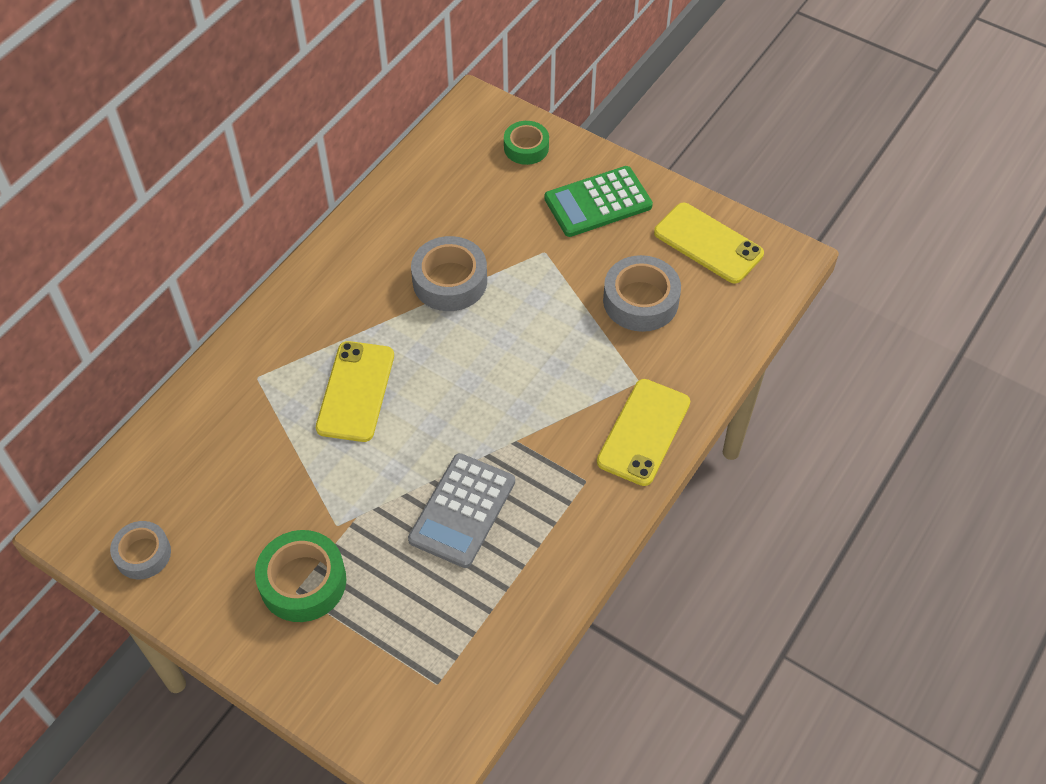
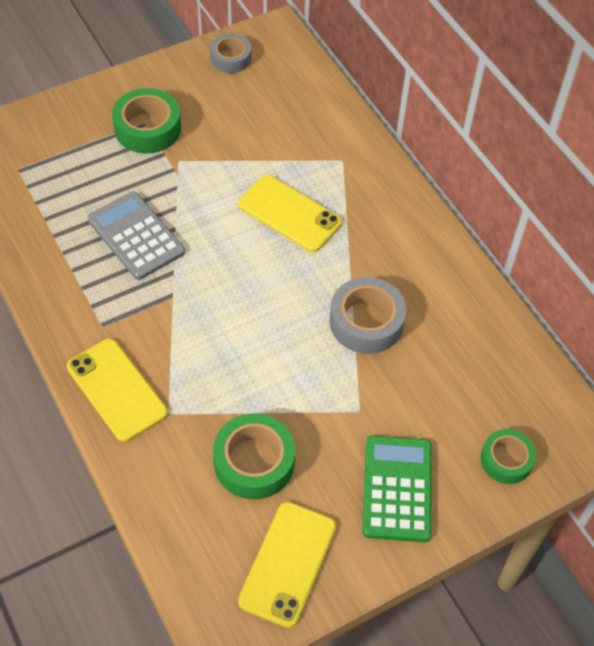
camera: 115 degrees right, 0 degrees up
grey tape [603,255,681,332] -> green tape [213,413,295,499]
yellow phone [654,203,764,284] -> yellow phone turned 45 degrees counterclockwise [238,502,336,628]

